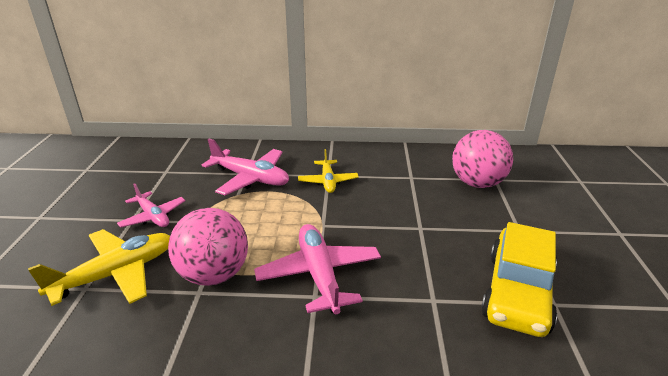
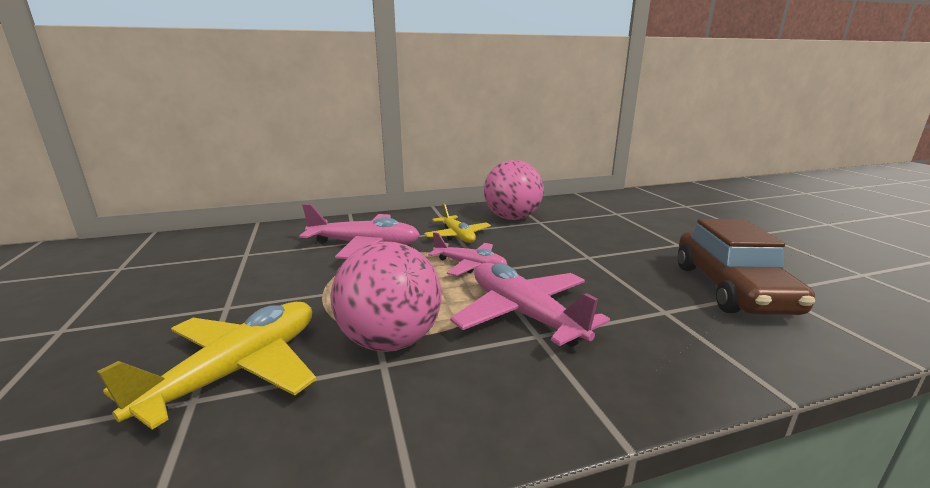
camera: 20 degrees left, 10 degrees down
pink plane [117,183,185,228] -> pink plane moved to [428,232,508,276]
pink ball [452,130,513,188] -> pink ball moved to [484,160,544,220]
yellow car [481,222,557,337] -> brown car [678,219,815,315]

